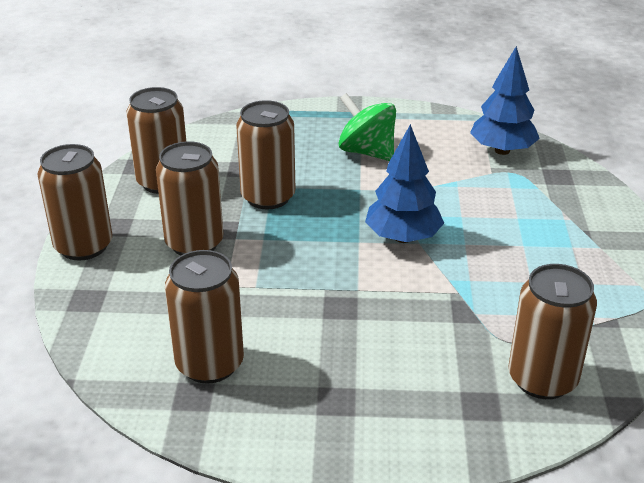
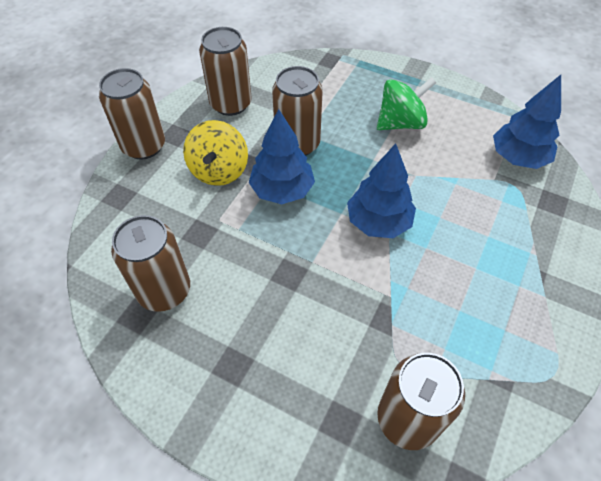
camera: 25 degrees right, 20 degrees up
brown can [156,141,223,255] -> yellow spinning top [183,120,248,186]
green spinning top [338,93,396,161] -> green spinning top turned 90 degrees clockwise [377,77,436,130]
none -> blue tree [249,109,315,204]

